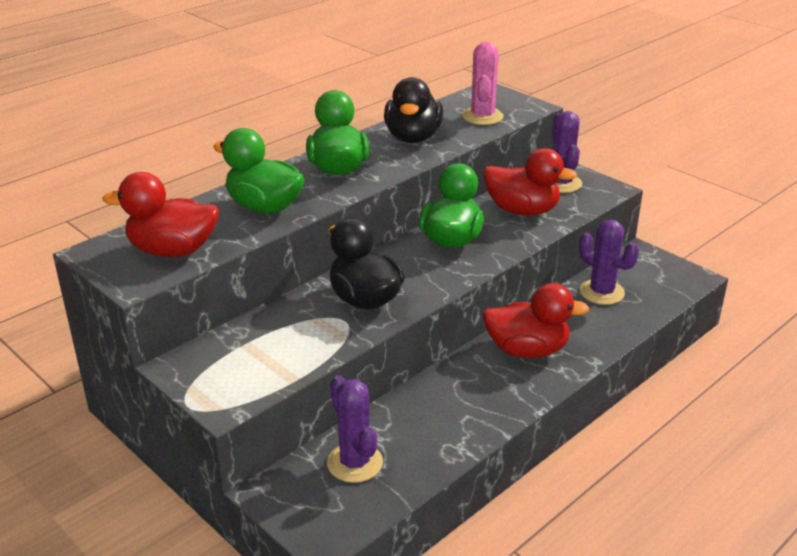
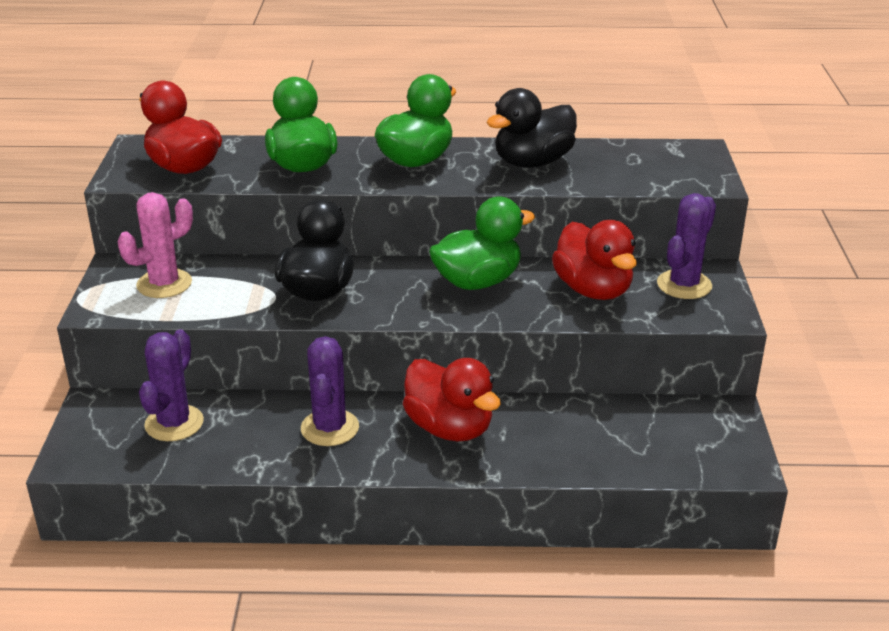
camera: 45 degrees right, 0 degrees up
pink cactus [462,42,504,125] -> pink cactus moved to [118,192,193,298]
purple cactus [579,219,639,305] -> purple cactus moved to [301,336,359,446]

